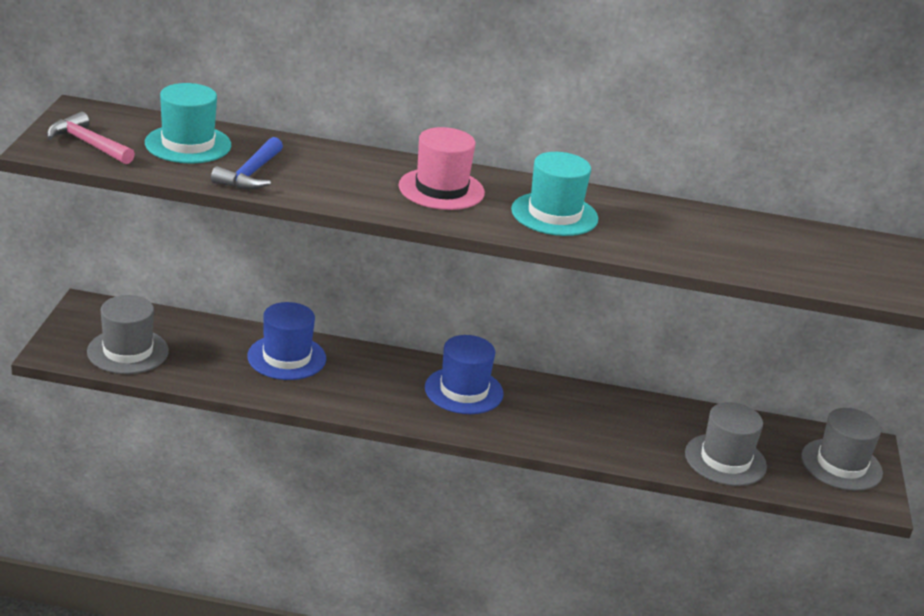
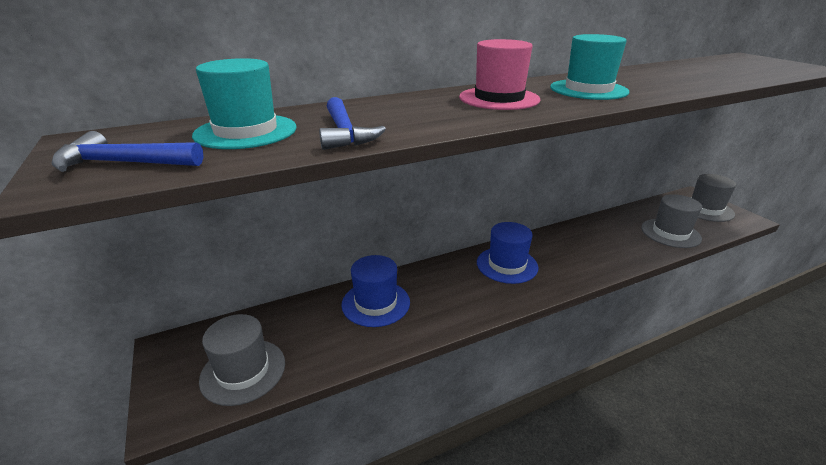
camera: 30 degrees left, 0 degrees up
pink hammer [47,112,135,164] -> blue hammer [52,131,203,172]

